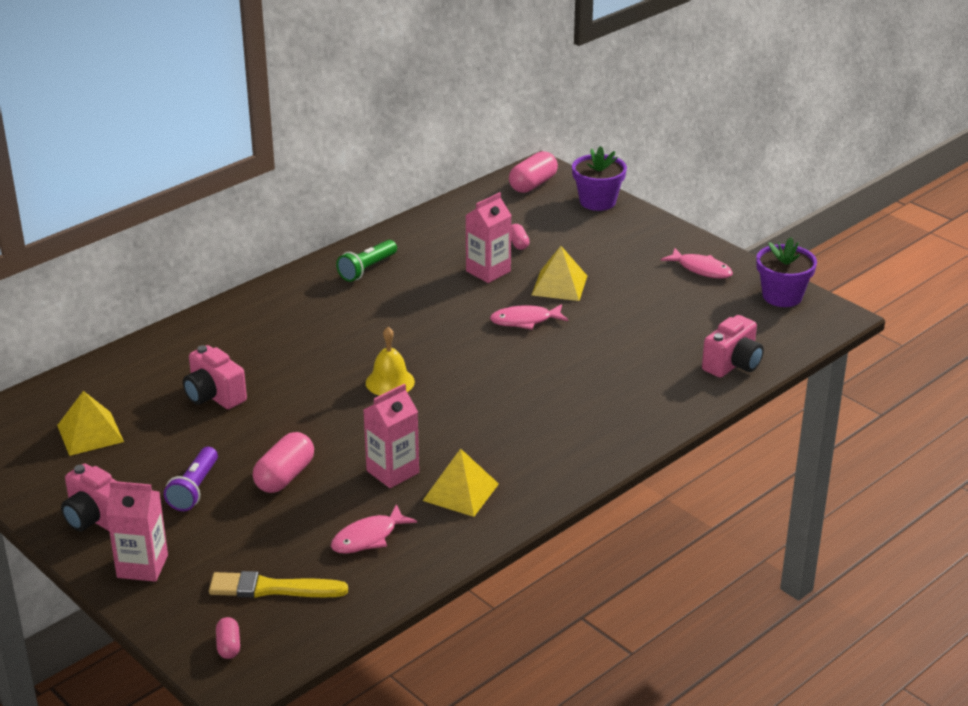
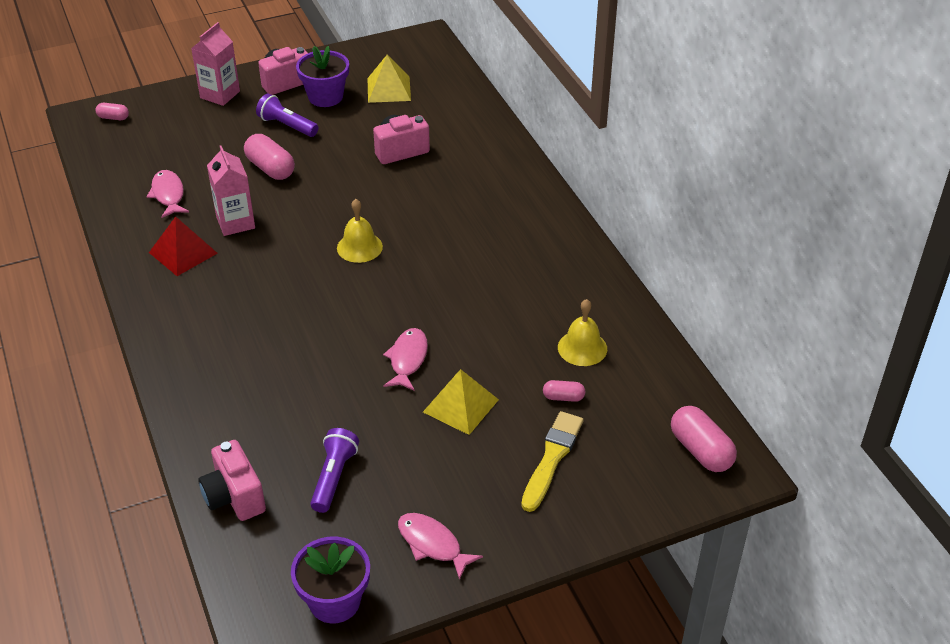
camera: 110 degrees right, 10 degrees up
yellow brush [209,571,348,598] -> yellow brush moved to [521,411,584,512]
green flashlight [336,240,397,282] -> none
yellow pyramid [423,448,499,517] -> red pyramid [149,216,218,276]
pink carton [465,192,512,283] -> none
purple flower pot [572,146,627,211] -> purple flower pot moved to [296,46,349,107]
pink fish [661,248,733,279] -> pink fish turned 75 degrees clockwise [398,513,483,580]
none -> purple flashlight [310,428,359,513]
none -> yellow bell [558,299,607,366]

